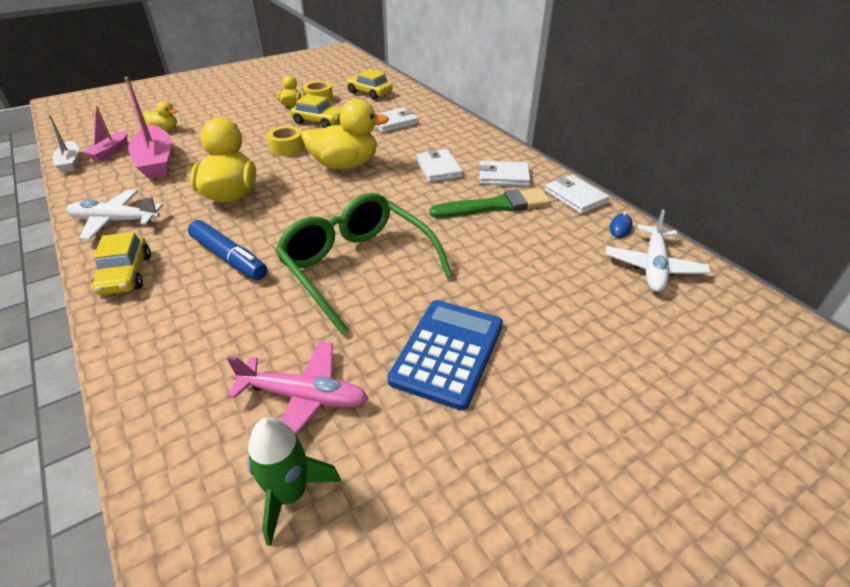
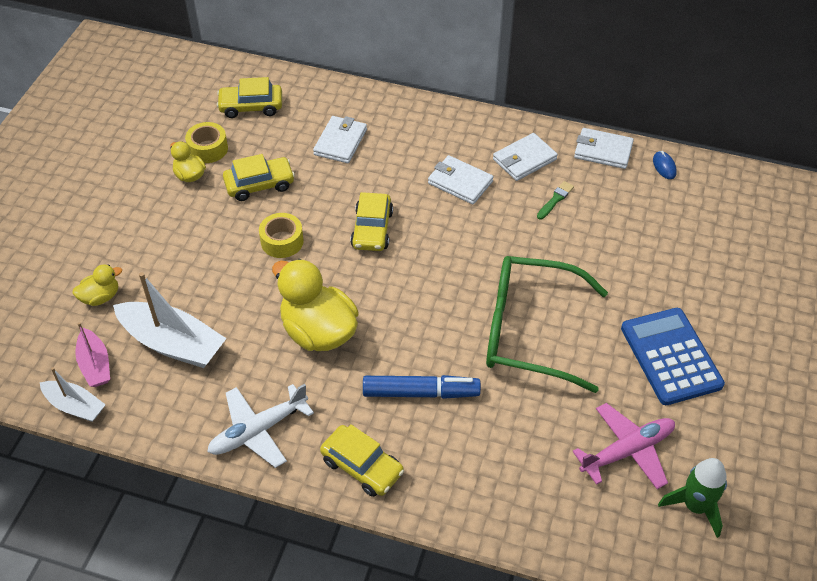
camera: 40 degrees left, 10 degrees up
pink boat [124,77,172,179] -> white boat [113,272,227,368]
yellow duck [301,99,389,169] -> yellow car [350,192,393,251]
green brush [430,188,551,218] -> green brush [537,181,574,219], size x0.46
white plane [605,209,711,292] -> none

